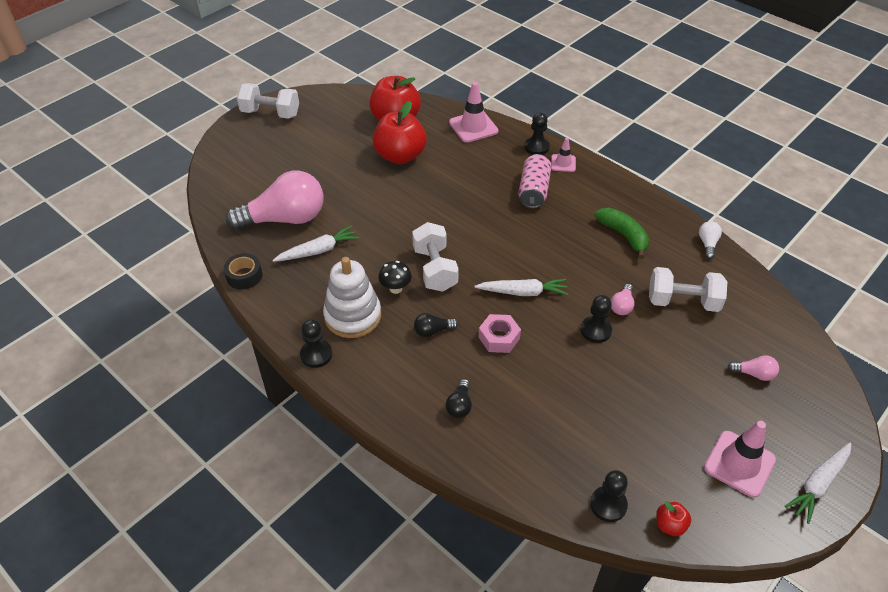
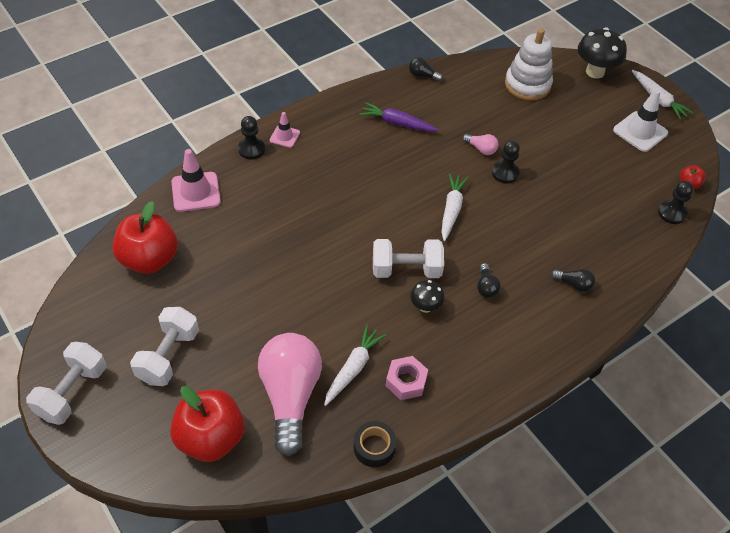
camera: 80 degrees left, 5 degrees up
white carrot [273,225,359,262] -> white carrot turned 45 degrees clockwise [324,325,386,406]
black pawn [300,319,332,368] -> none
white stacking toy [323,257,381,338] -> white stacking toy moved to [505,29,553,100]
red apple [373,101,427,164] -> red apple moved to [170,386,245,462]
pink nut [479,314,521,353] -> pink nut moved to [386,356,428,400]
pink can [518,154,552,208] -> none
green banana [594,208,649,259] -> purple carrot [359,102,439,132]
white dumbbell [649,267,727,312] -> white dumbbell moved to [130,307,199,386]
white light bulb [699,221,722,259] -> black light bulb [409,57,443,82]
pink traffic cone [704,421,776,498] -> white traffic cone [613,89,668,152]
pink light bulb [728,355,779,381] -> none
none -> black mushroom [578,27,627,79]

